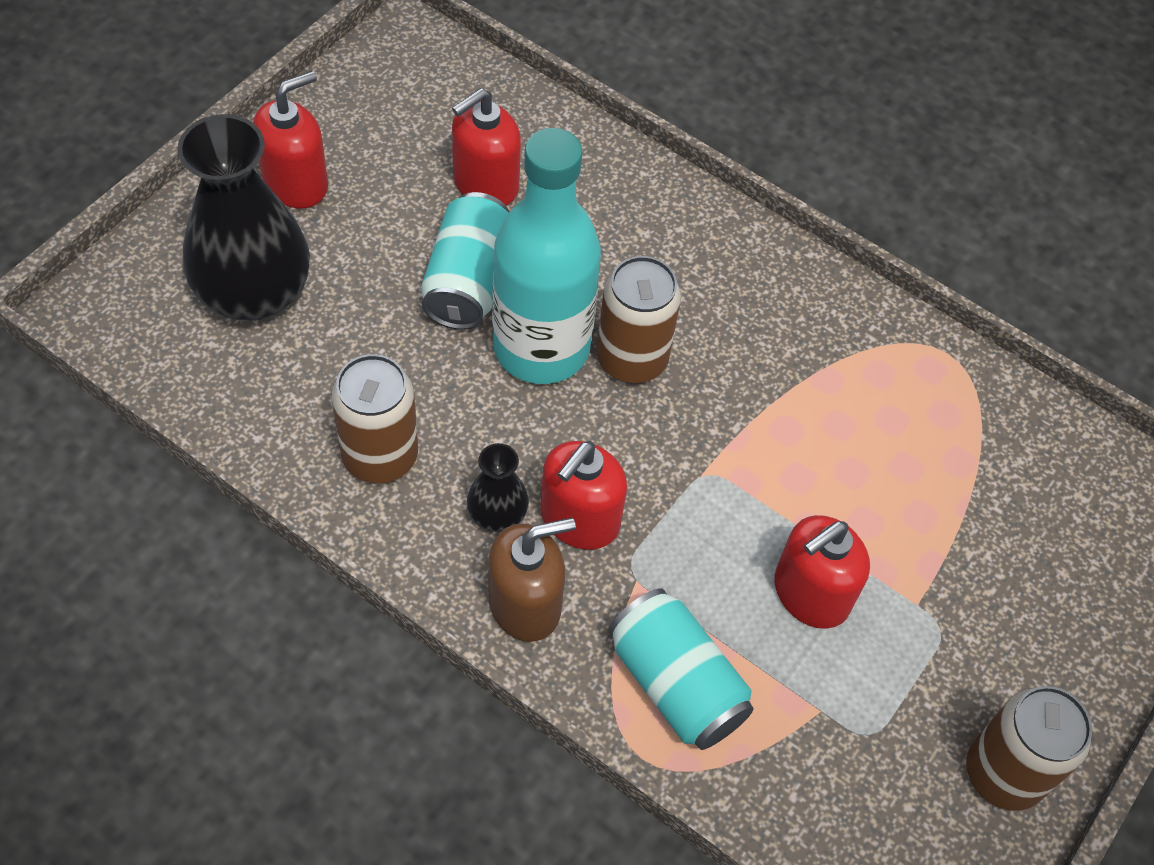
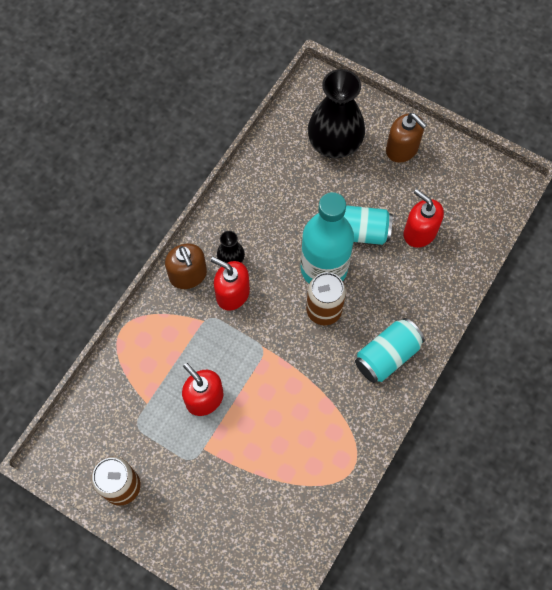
camera: 90 degrees right, 10 degrees up
red soap dispenser [253,71,328,209] -> brown soap dispenser [386,113,427,163]
brown can [331,354,418,483] -> none
turquoise can [608,588,754,750] -> turquoise can moved to [355,318,425,383]

